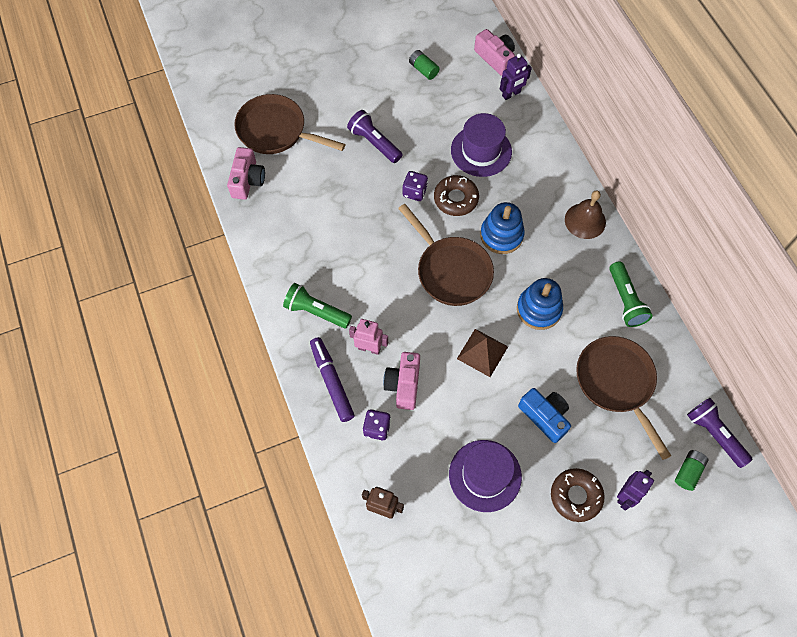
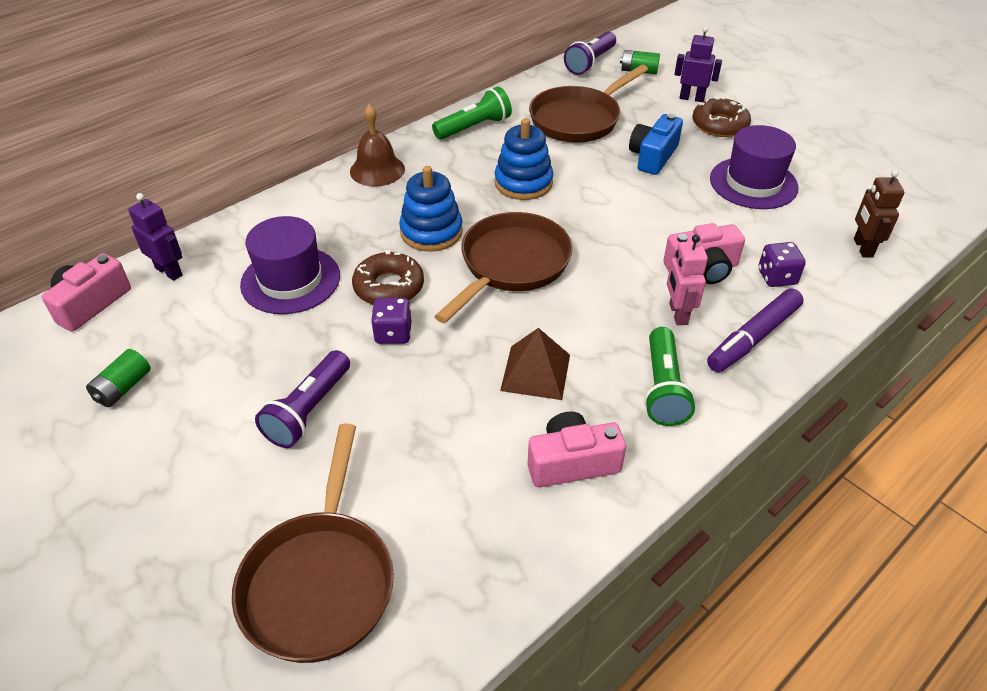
camera: 110 degrees left, 20 degrees down
pink camera [227,147,265,200] -> pink camera moved to [527,411,626,487]
brown pyramid [457,329,508,377] -> brown pyramid moved to [500,328,570,400]

